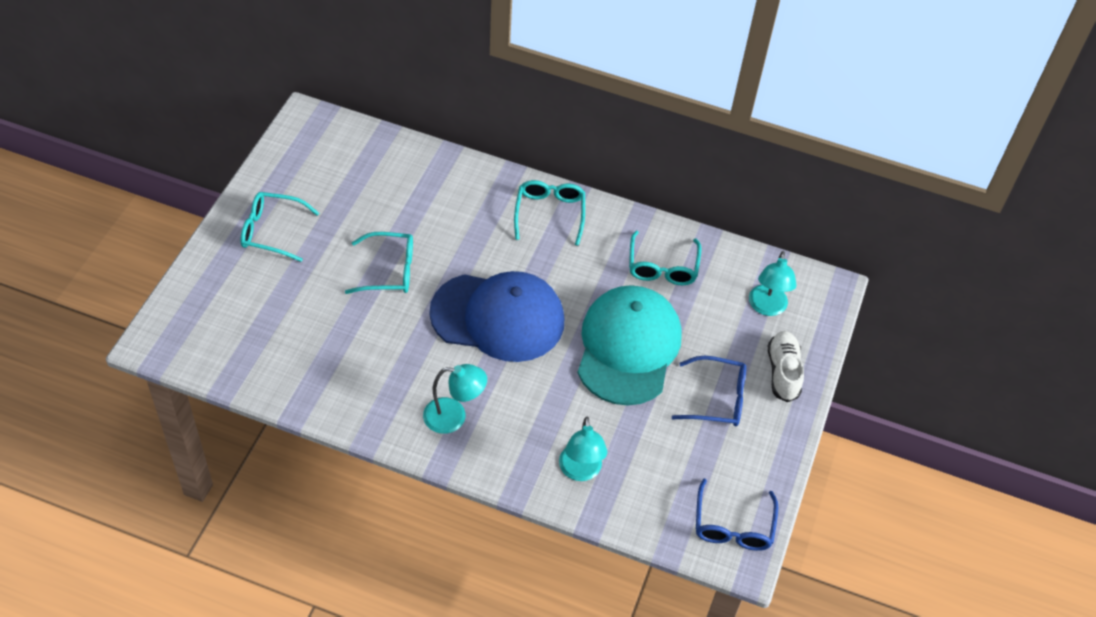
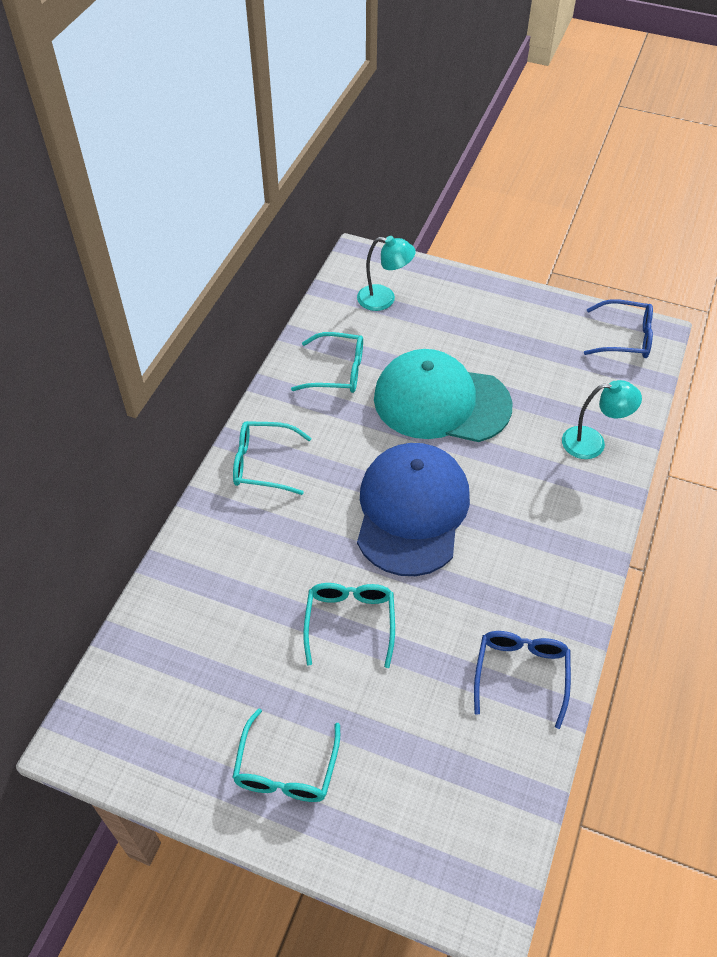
camera: 85 degrees left, 0 degrees up
turquoise lamp [423,364,487,434] -> none
blue glasses [672,356,746,426] -> blue glasses moved to [474,631,571,729]
white shoe [768,331,804,402] -> none

